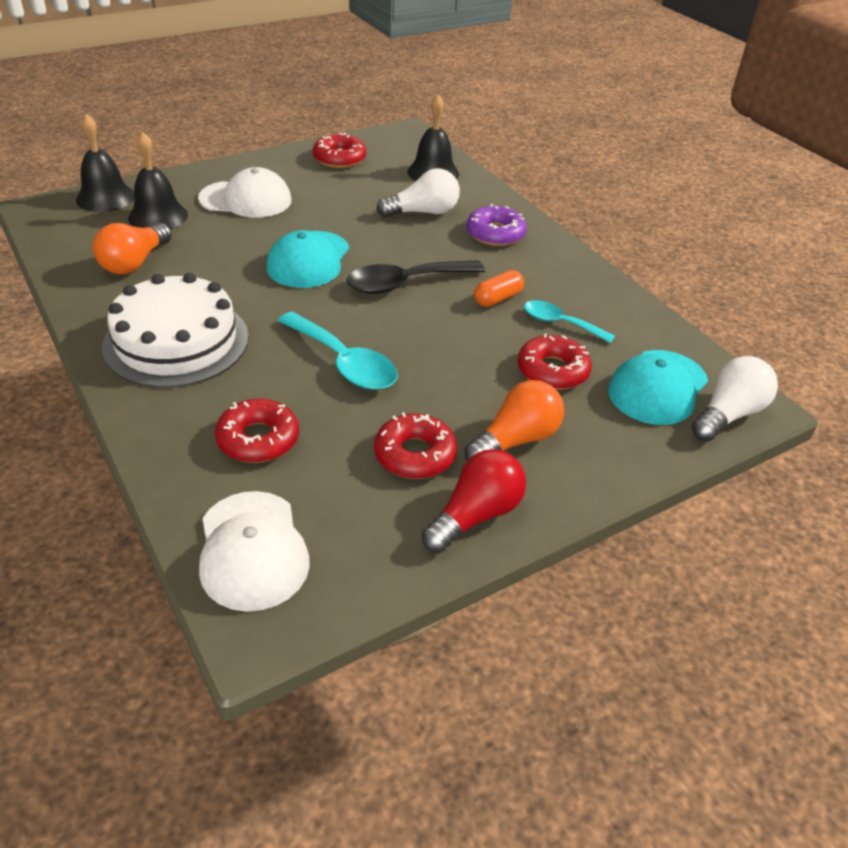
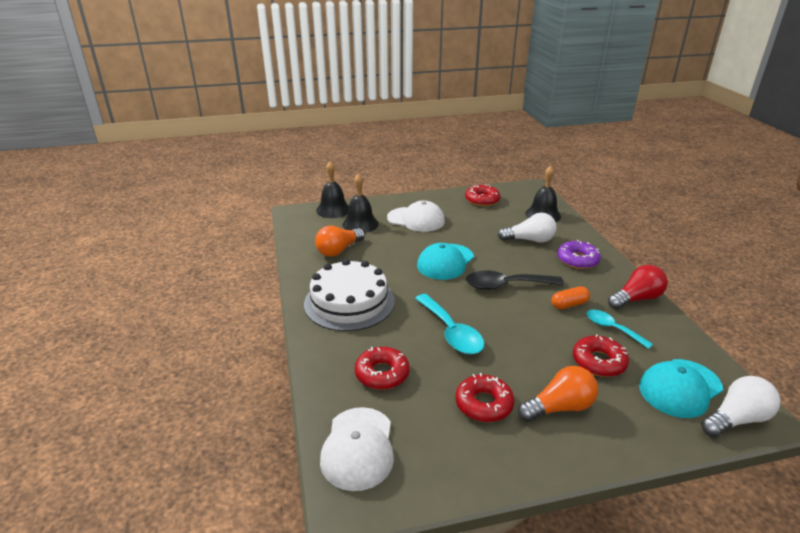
camera: 20 degrees right, 10 degrees down
red light bulb [421,449,526,553] -> red light bulb moved to [608,265,668,310]

